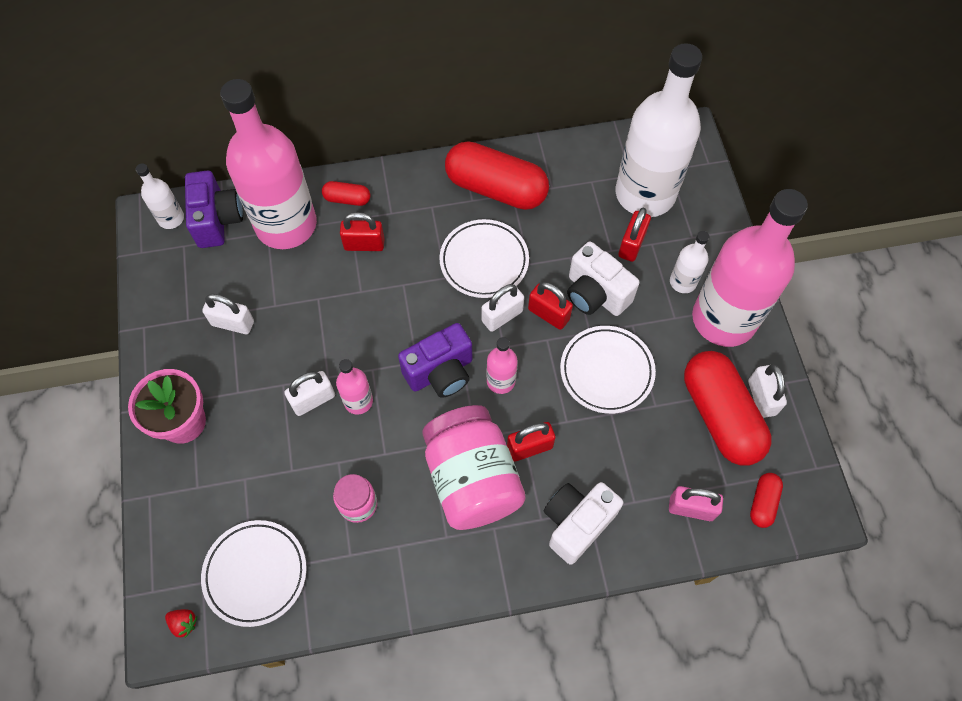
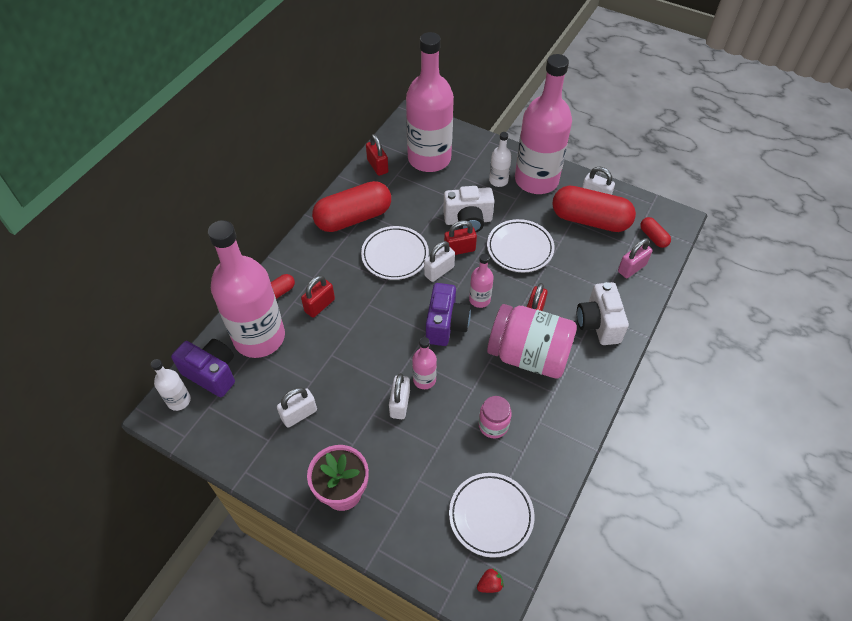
camera: 50 degrees left, 10 degrees down
white padlock [482,284,524,332] -> white padlock turned 45 degrees clockwise [424,241,455,282]
white bottle [616,43,702,217] -> pink bottle [406,32,454,172]
red padlock [618,208,651,262] -> red padlock moved to [366,134,388,176]

